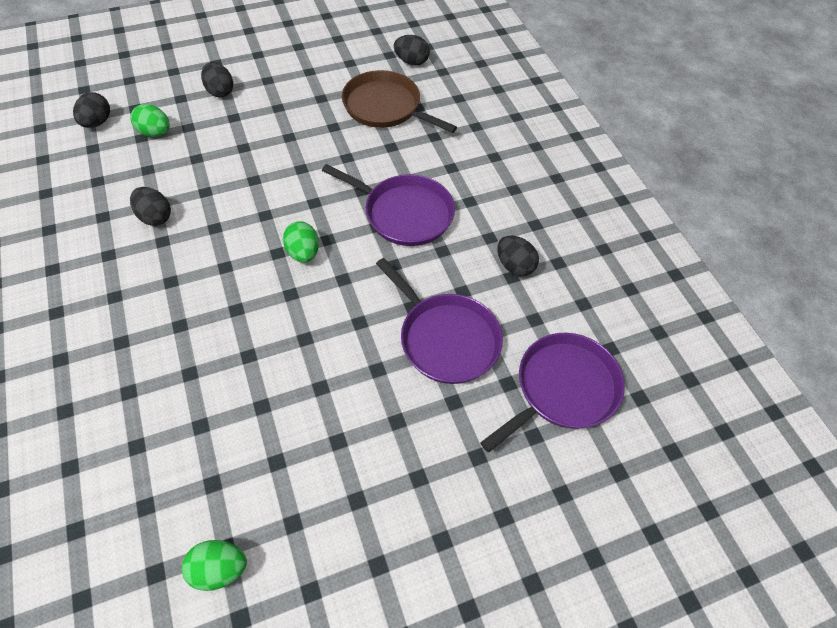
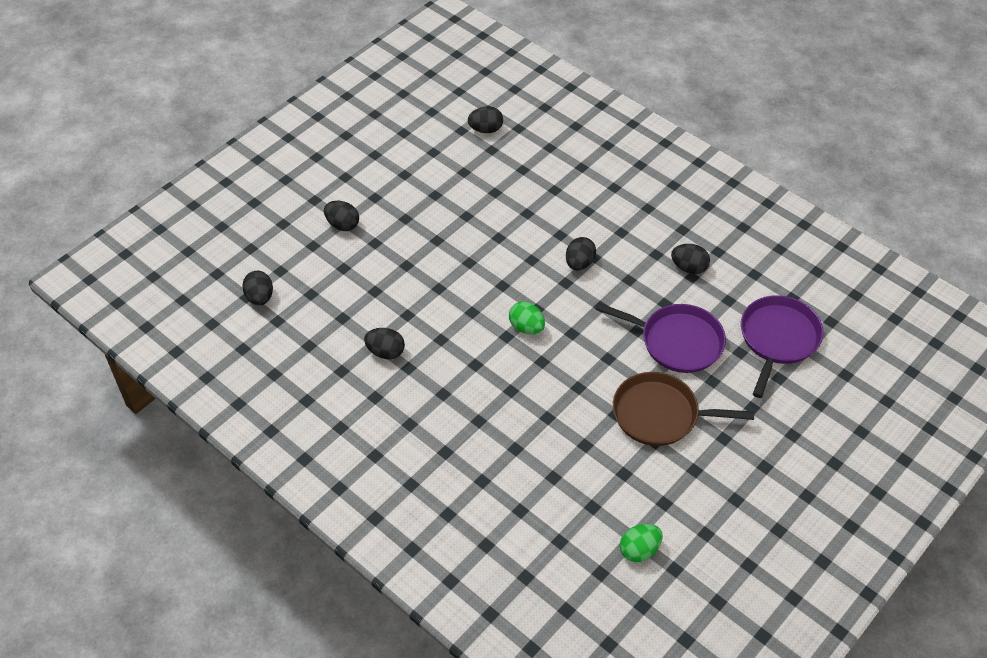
camera: 25 degrees left, 5 degrees down
green egg [131,104,170,137] -> none
purple pan [322,164,455,246] -> black egg [566,237,596,270]
brown pan [342,70,457,133] -> brown pan moved to [613,372,754,446]

